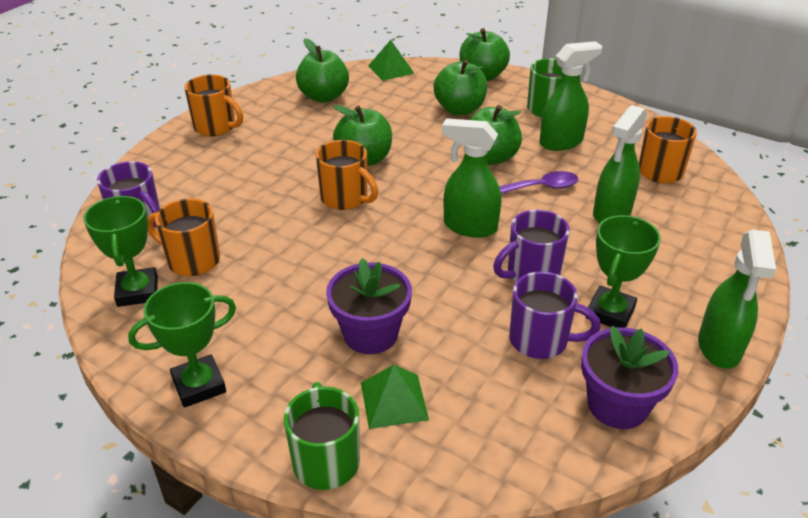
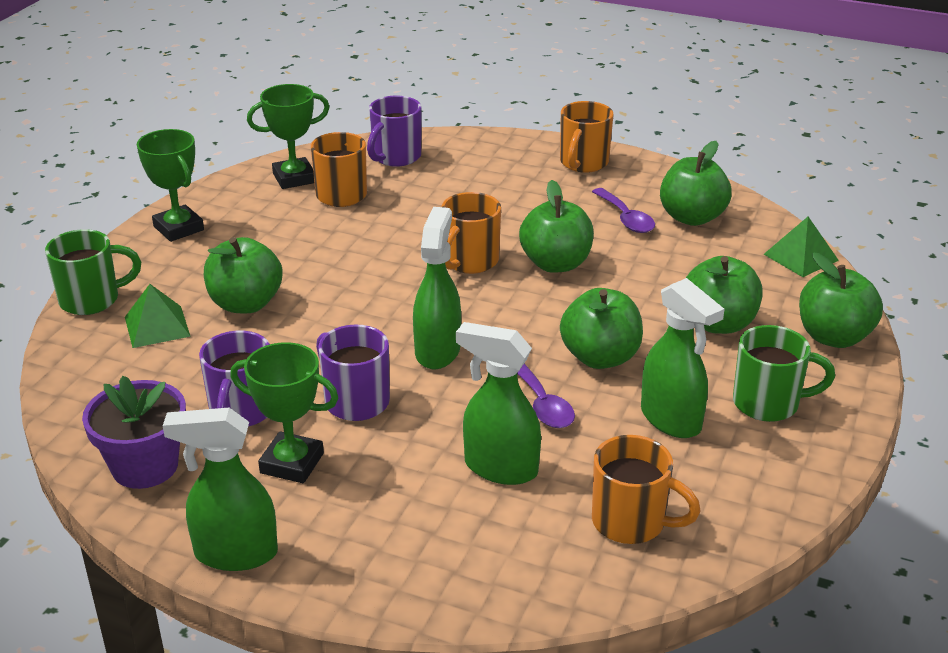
camera: 80 degrees right, 5 degrees down
purple flower pot [326,258,412,354] -> green apple [204,237,283,313]
none -> purple spoon [592,188,655,233]

